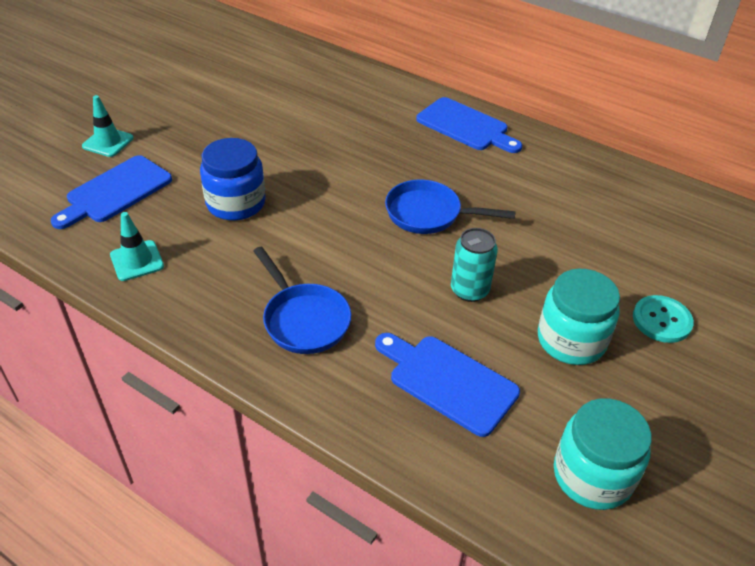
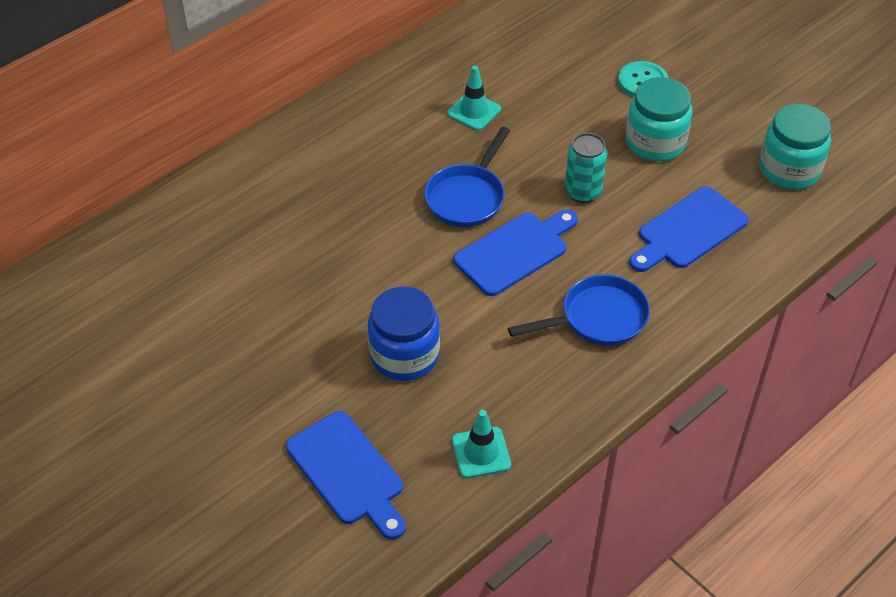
camera: 75 degrees left, 5 degrees up
turquoise traffic cone [82,95,134,157] -> turquoise traffic cone moved to [447,66,501,131]
blue cutting board [416,97,522,153] -> blue cutting board moved to [453,210,578,296]

